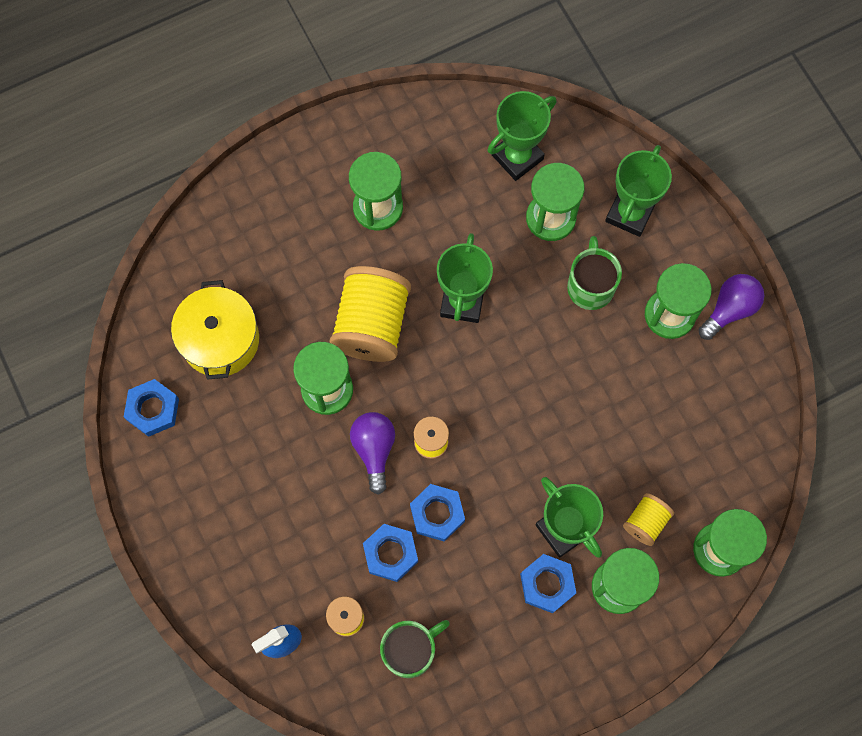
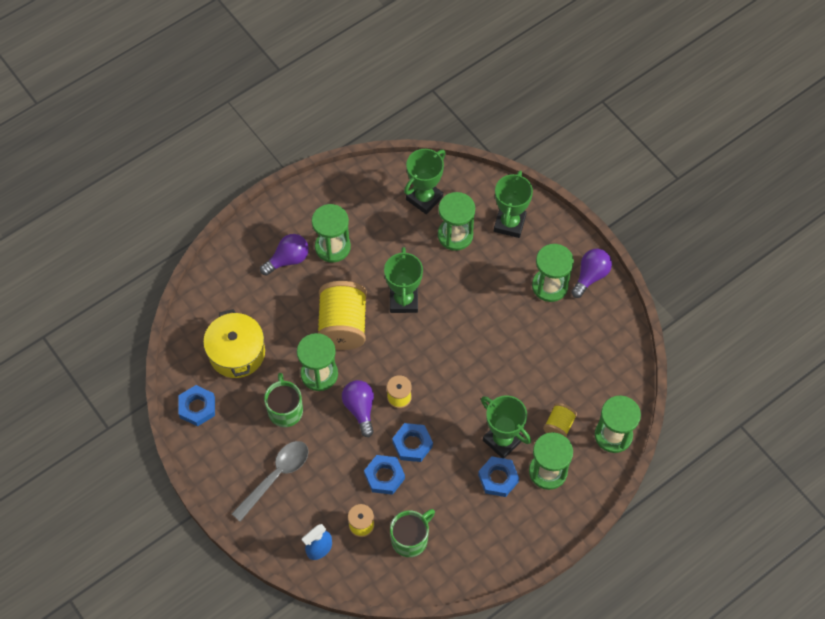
camera: 10 degrees left, 10 degrees down
green mug [567,236,622,310] -> green mug moved to [264,373,303,427]
none -> grey spoon [231,441,309,522]
none -> purple light bulb [260,234,309,276]

